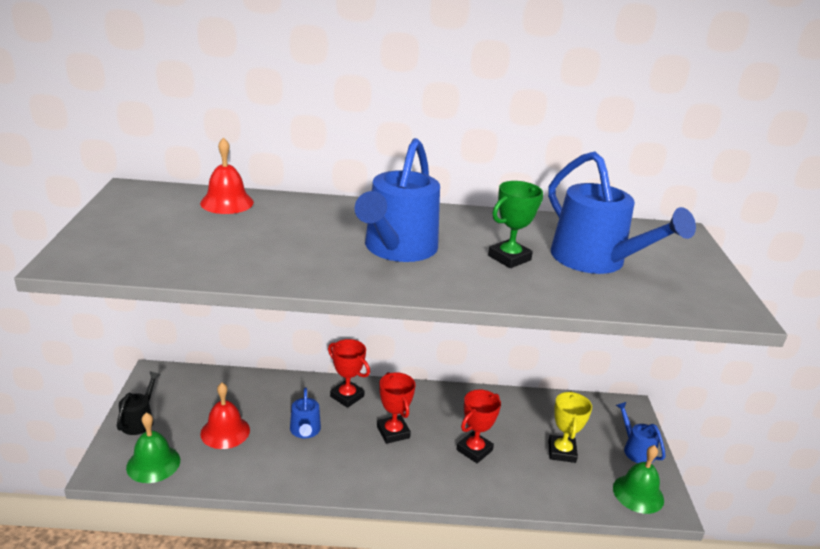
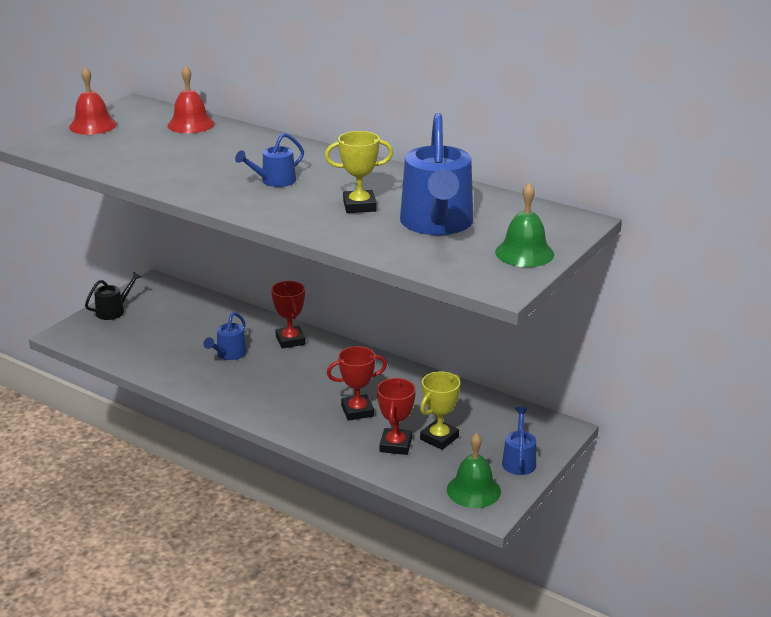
camera: 35 degrees right, 0 degrees up
green bell [126,413,180,483] -> green bell moved to [495,182,554,267]
red bell [200,383,250,449] -> red bell moved to [69,67,117,135]
blue watering can [355,138,440,262] -> blue watering can [235,133,304,187], size x0.49
red trophy [377,372,416,444] -> red trophy moved to [377,378,416,455]
green trophy [488,181,543,268] -> yellow trophy [325,131,393,213]

